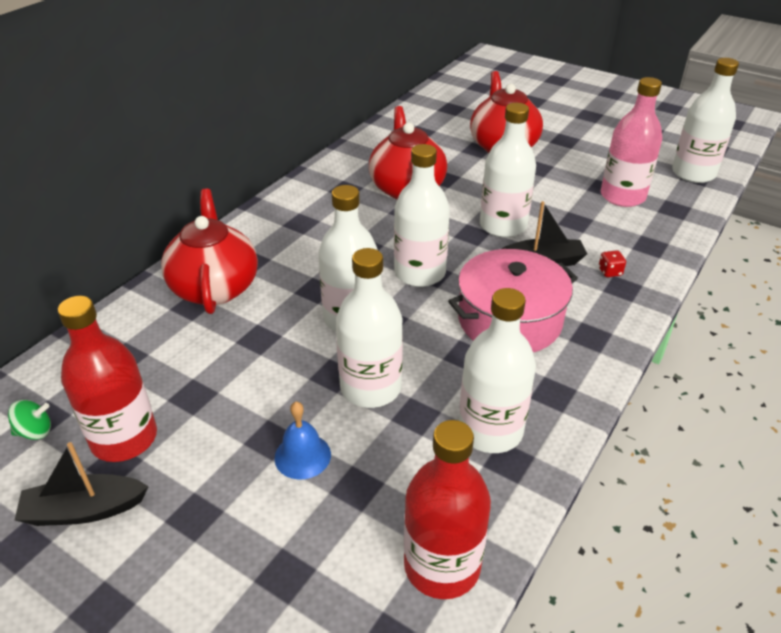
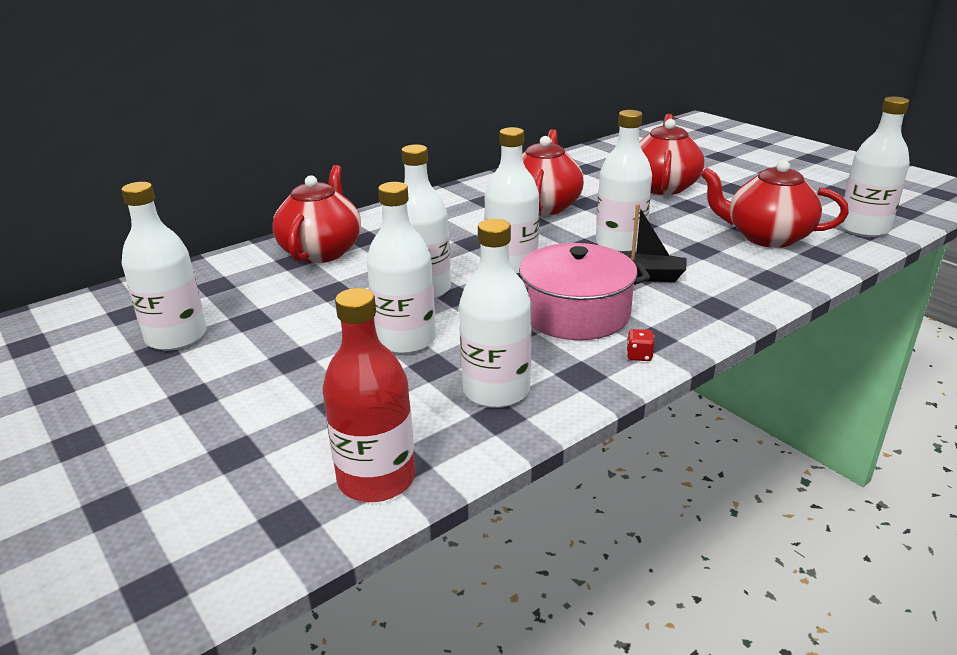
camera: 20 degrees right, 10 degrees down
green spinning top [8,400,51,440] -> none
black boat [15,442,149,526] -> none
red bottle [58,296,157,462] -> white bottle [121,182,207,351]
blue bell [274,401,331,479] -> none
red dice [599,250,626,277] -> red dice moved to [626,329,654,361]
pink bottle [601,77,662,207] -> red teapot [700,160,849,248]

